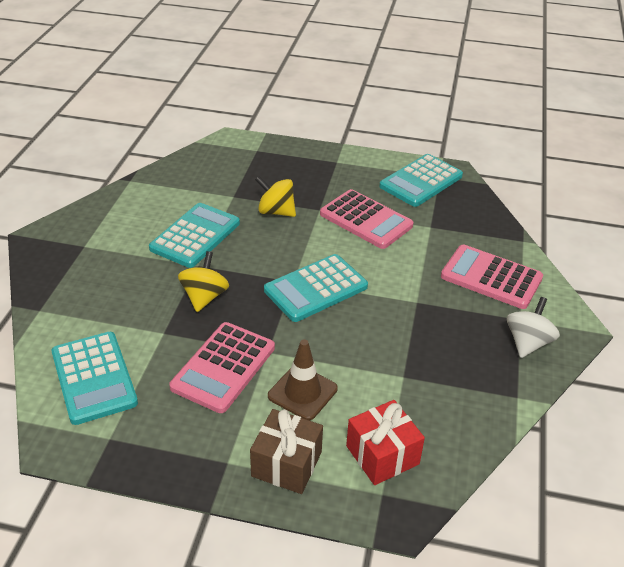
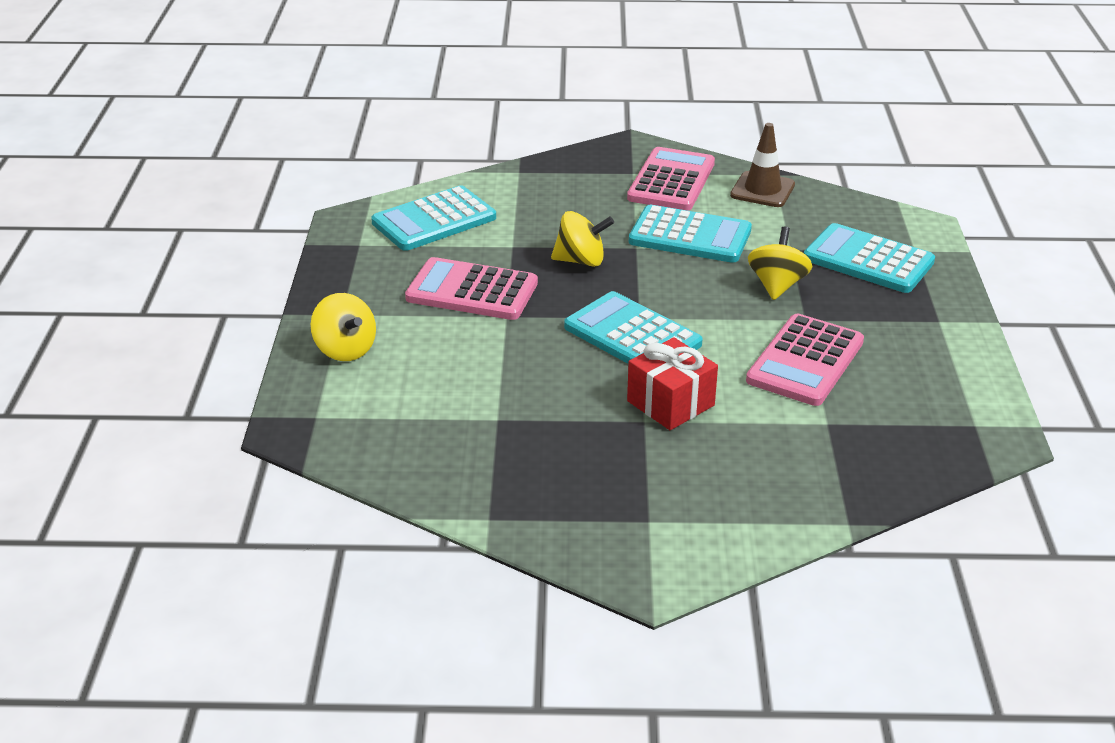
camera: 80 degrees right, 5 degrees down
brown gift [250,409,323,494] -> yellow spinning top [311,293,376,361]
brown traffic cone [268,339,338,420] -> brown traffic cone moved to [730,123,795,207]
red gift [346,400,425,485] -> red gift moved to [627,337,718,430]
turquoise calculator [379,154,463,207] -> turquoise calculator moved to [804,223,935,293]
pink calculator [441,245,543,309] -> pink calculator moved to [627,147,715,211]
white spinning top [507,297,560,358] -> none

